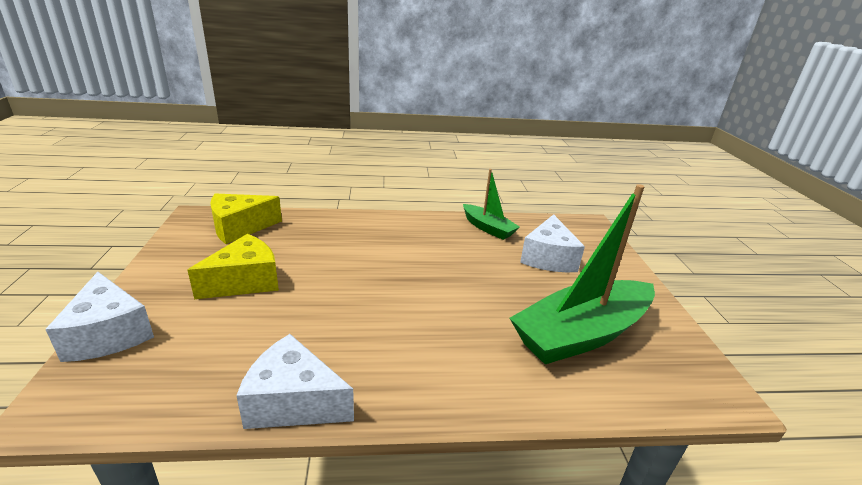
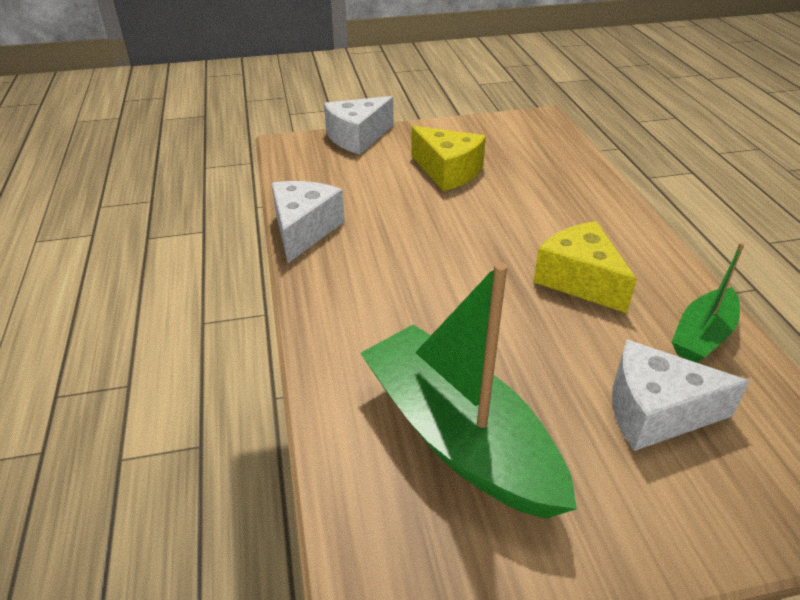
camera: 85 degrees right, 10 degrees up
yellow cheese [210,194,282,244] -> yellow cheese moved to [533,221,637,313]

